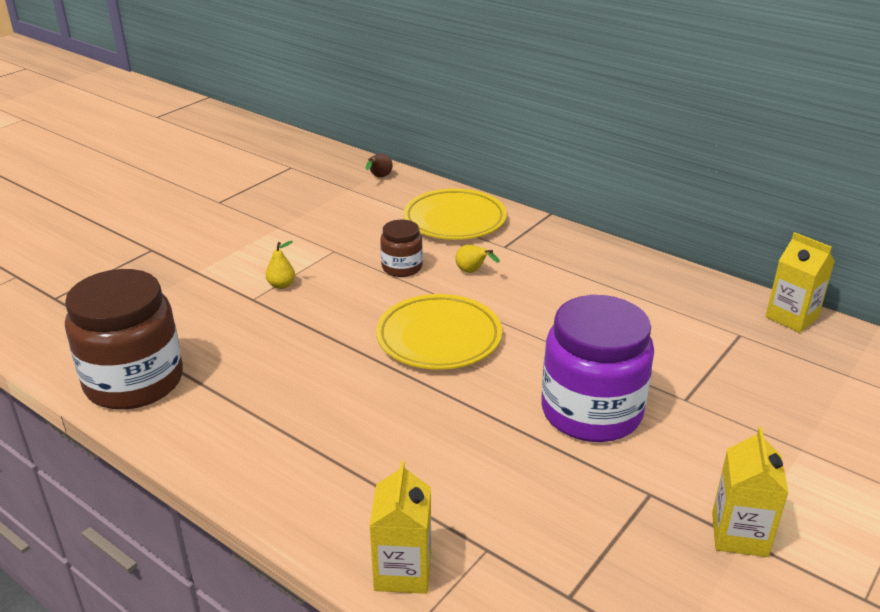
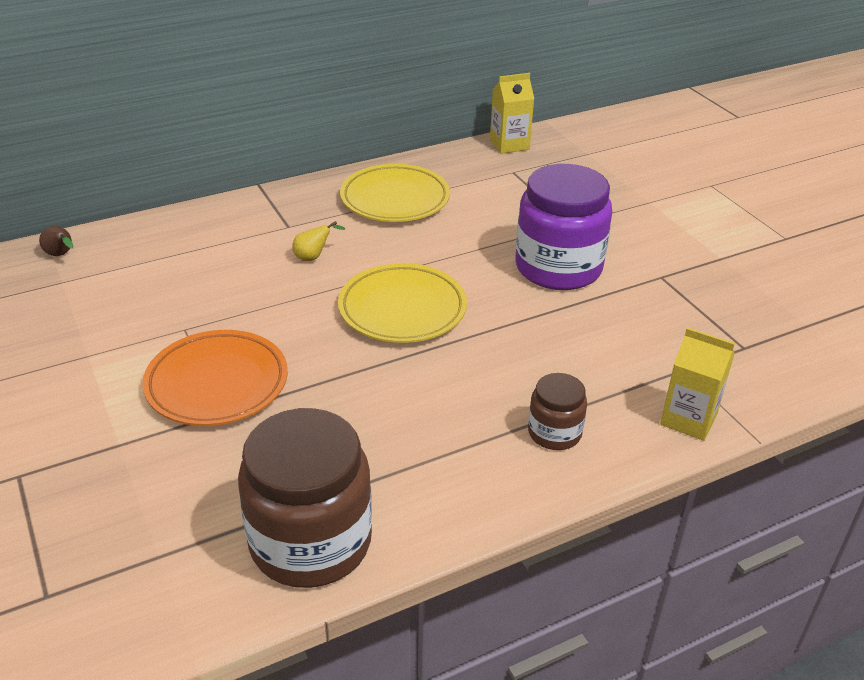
camera: 65 degrees left, 5 degrees up
yellow pear [266,241,295,289] -> orange plate [142,330,288,426]
brown jar [380,220,423,277] -> brown jar moved to [528,373,587,450]
yellow plate [403,189,507,240] -> yellow plate moved to [340,164,450,222]
yellow carton [712,427,789,557] -> none

